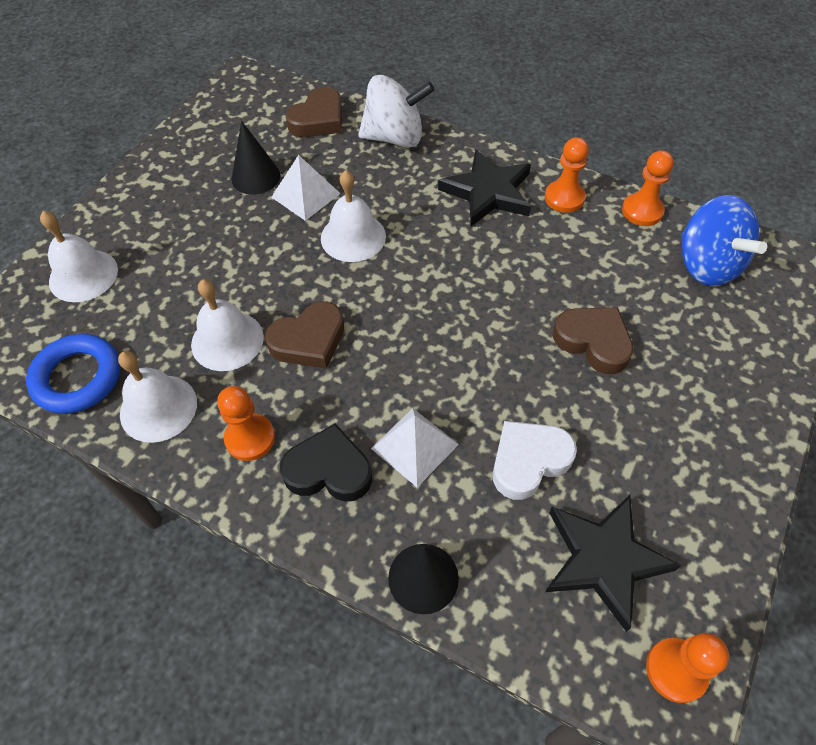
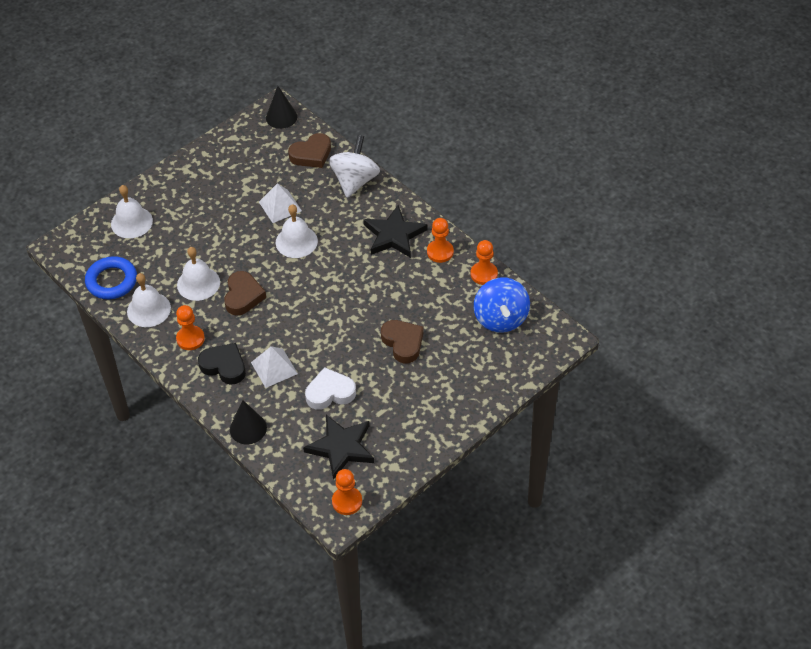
camera: 20 degrees right, 5 degrees down
black cone [231,121,281,195] -> black cone moved to [266,86,297,129]
brown heart [265,301,344,369] -> brown heart turned 75 degrees counterclockwise [224,271,266,316]
white spinning top [358,75,435,148] -> white spinning top turned 90 degrees counterclockwise [329,135,380,198]

